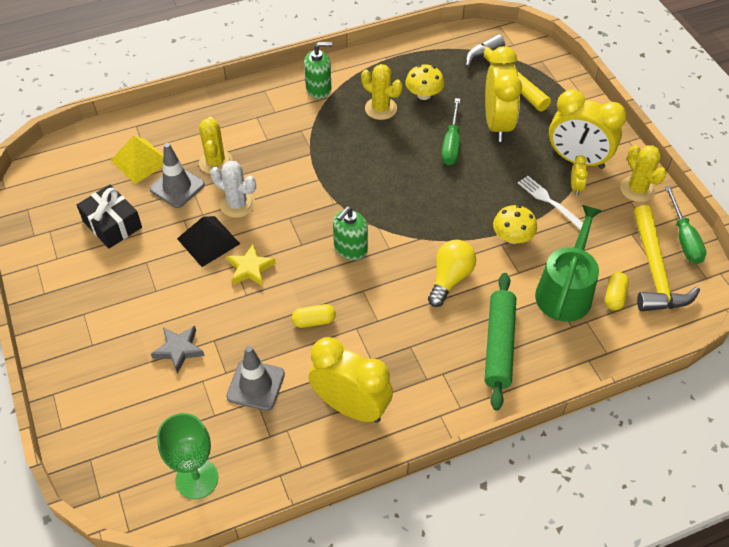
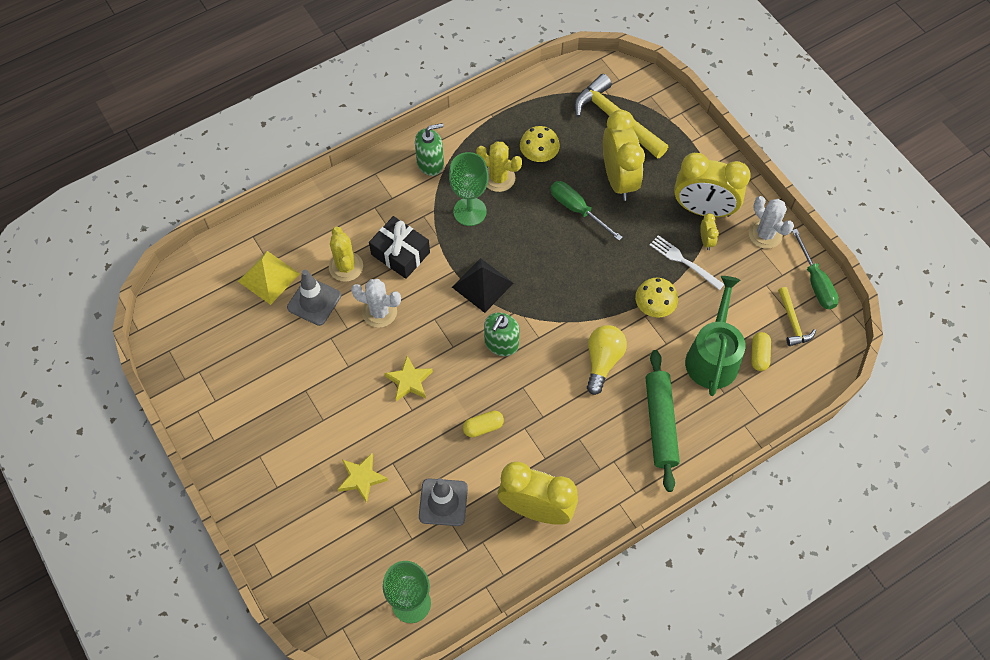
camera: 10 degrees left, 10 degrees up
black gift [77,184,142,248] -> black gift moved to [369,216,430,279]
grey star [151,326,205,374] -> yellow star [338,453,388,503]
black pyramid [177,216,240,267] -> black pyramid moved to [452,258,514,313]
green screwdriver [441,98,460,165] -> green screwdriver turned 135 degrees clockwise [551,181,623,240]
yellow cactus [620,145,667,202] -> white cactus [749,196,794,249]
yellow hammer [633,205,700,311] -> yellow hammer [778,287,816,346], size x0.53
none -> green goblet [449,152,488,226]

